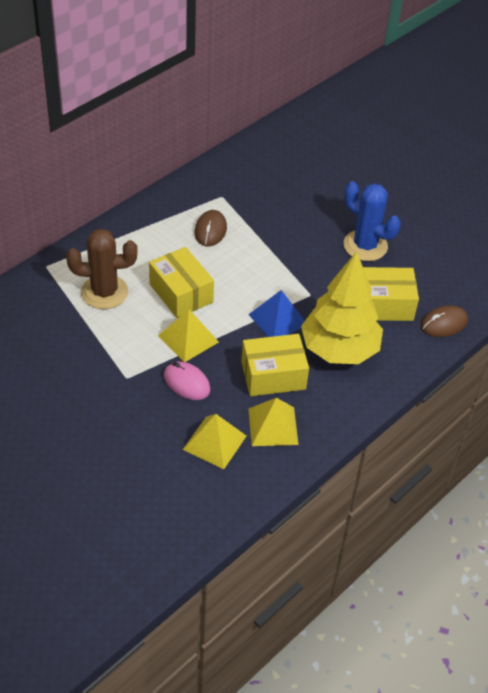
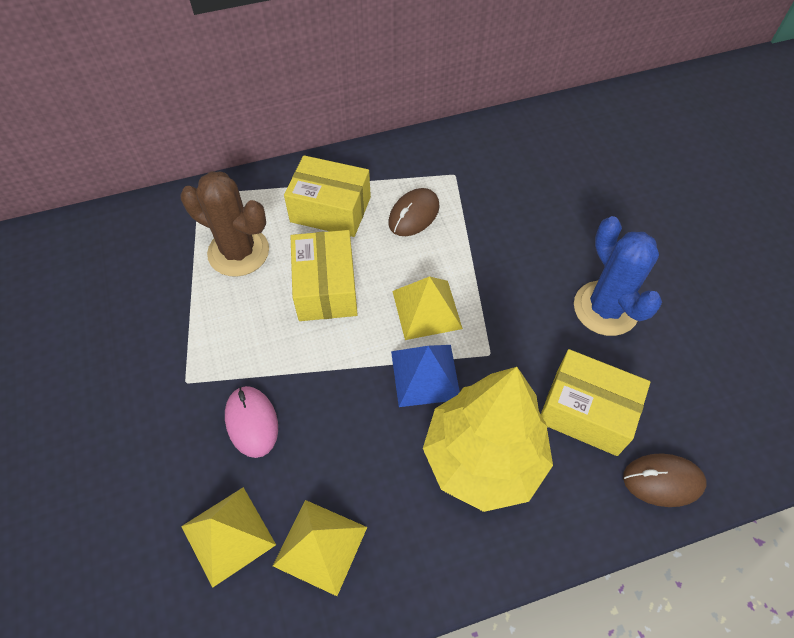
camera: 30 degrees right, 10 degrees up
yellow pyramid [158,309,219,362] -> yellow pyramid moved to [392,276,463,340]
yellow box [241,334,309,396] -> yellow box moved to [284,155,371,237]

